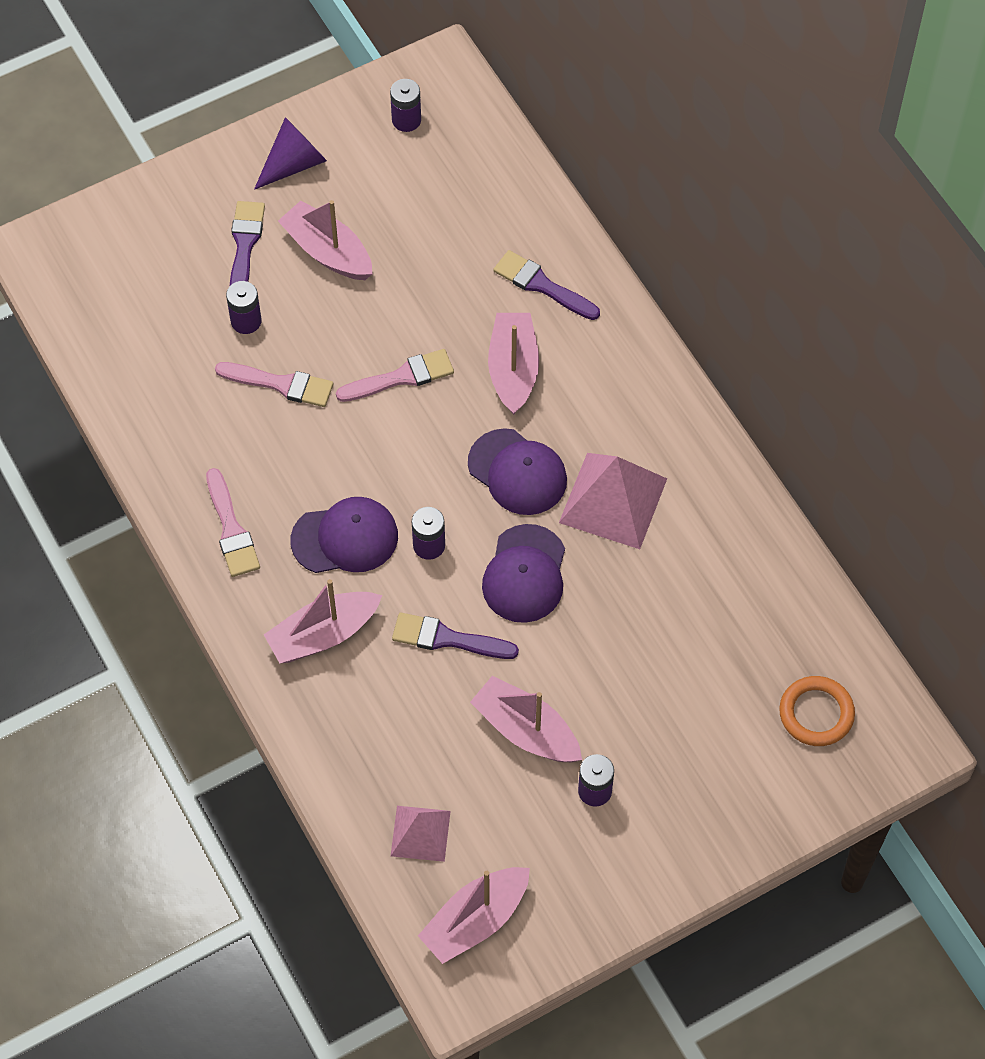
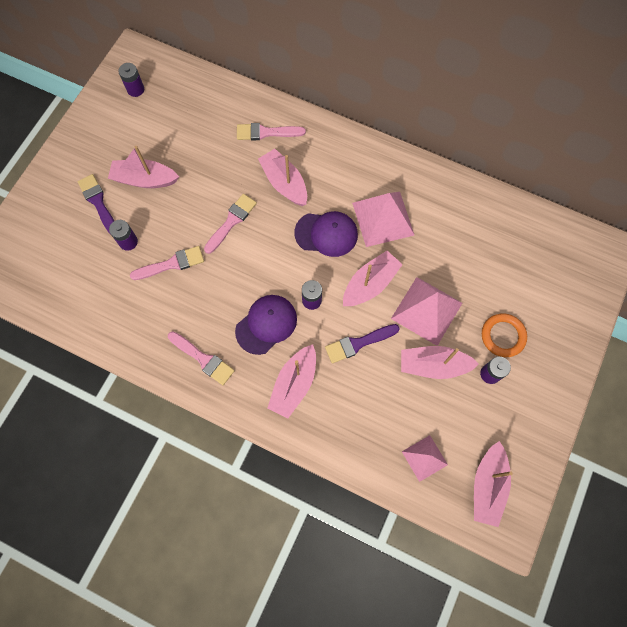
camera: 35 degrees left, 10 degrees up
purple cone [254,117,327,190] -> none
purple cap [482,524,565,623] -> pink boat [343,251,403,306]
purple brush [493,250,600,320] -> pink brush [237,123,306,140]
orange ring [779,676,855,746] -> orange ring moved to [482,313,527,357]
none -> pink pyramid [391,277,462,346]

